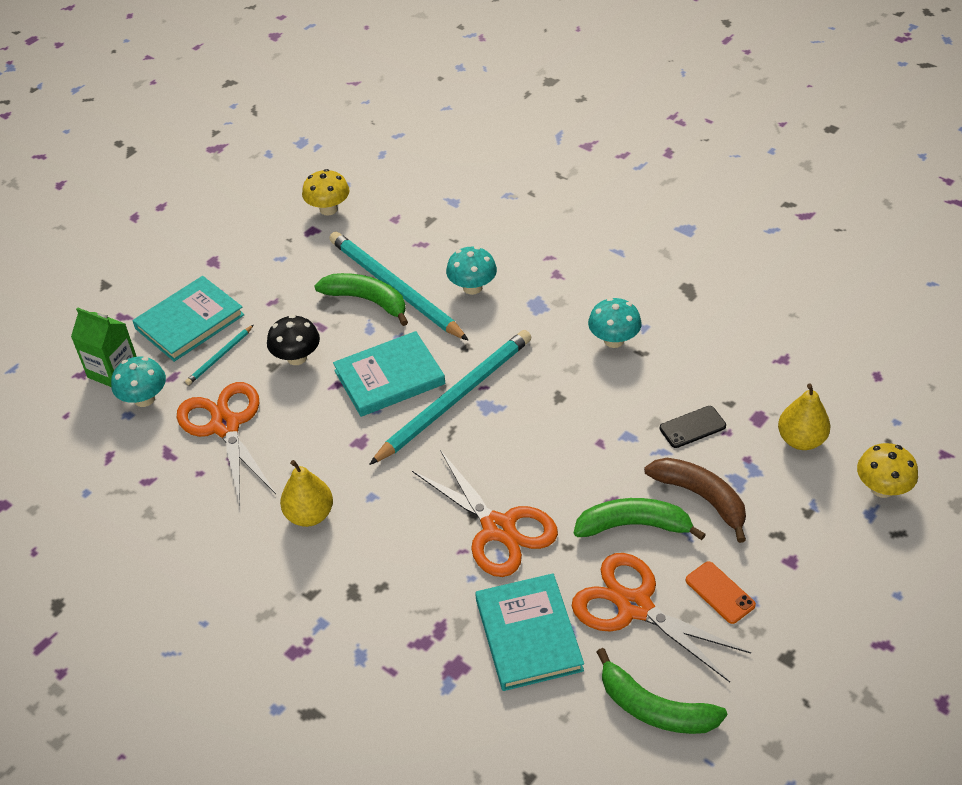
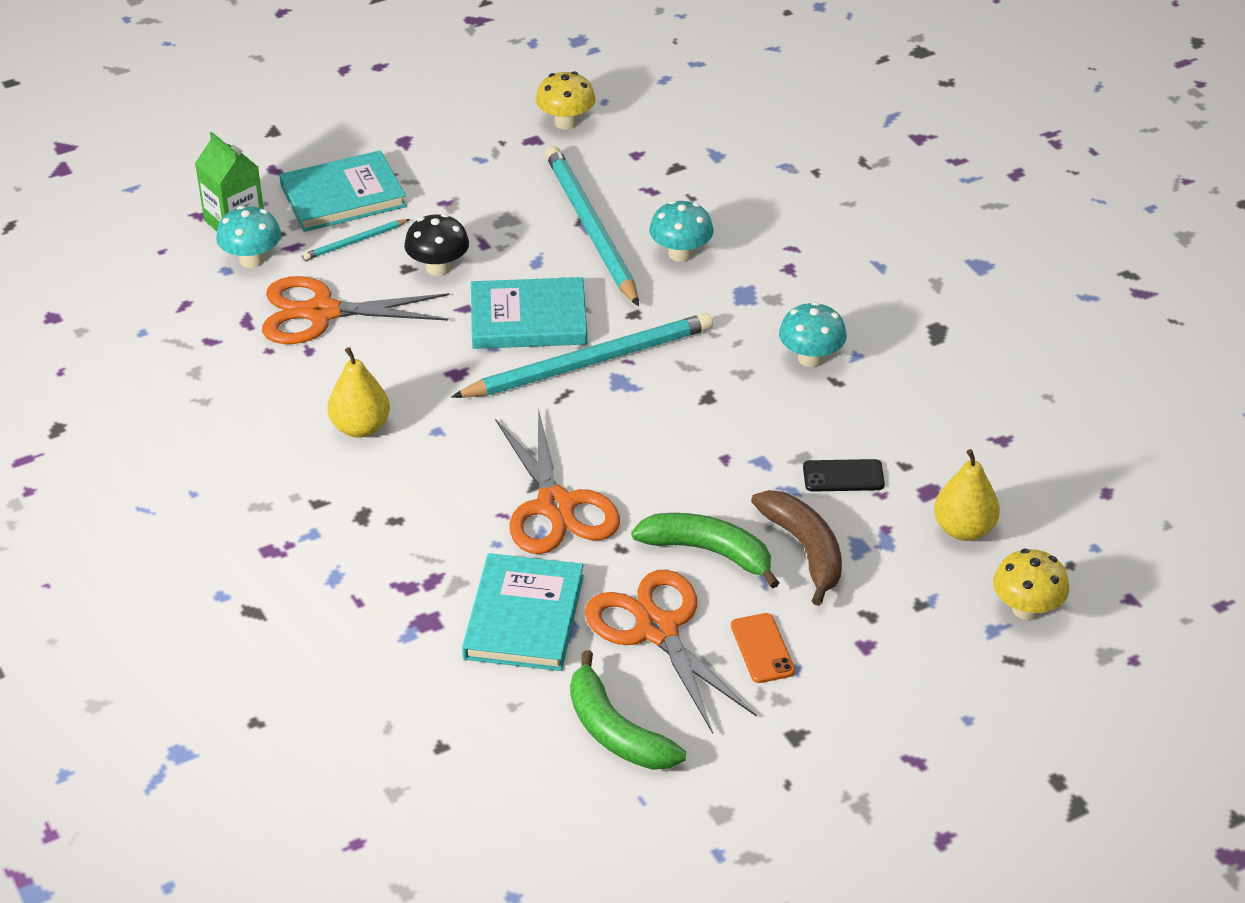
camera: 20 degrees right, 5 degrees down
orange scissors [177,382,276,505] -> orange scissors turned 90 degrees counterclockwise [262,276,449,344]
green banana [315,273,408,326] -> none

